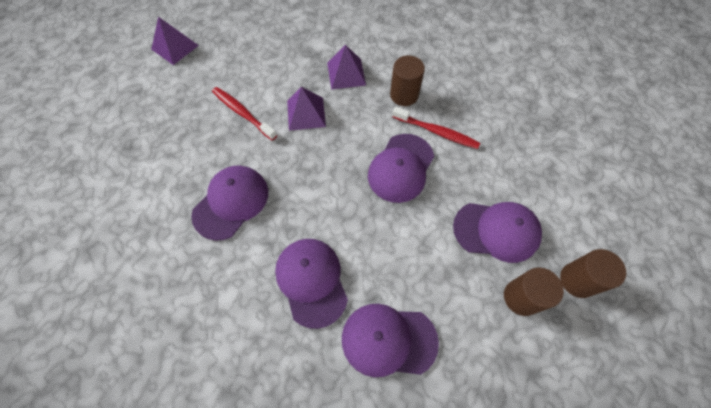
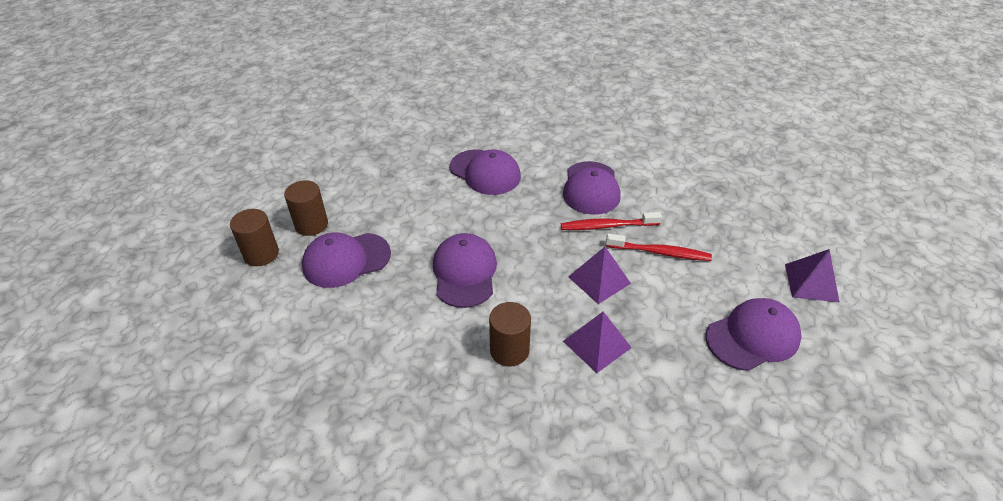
camera: 150 degrees right, 20 degrees down
purple cap [342,304,439,377] -> purple cap moved to [706,298,802,371]
red toothbrush [392,107,480,149] -> red toothbrush moved to [561,212,662,230]

